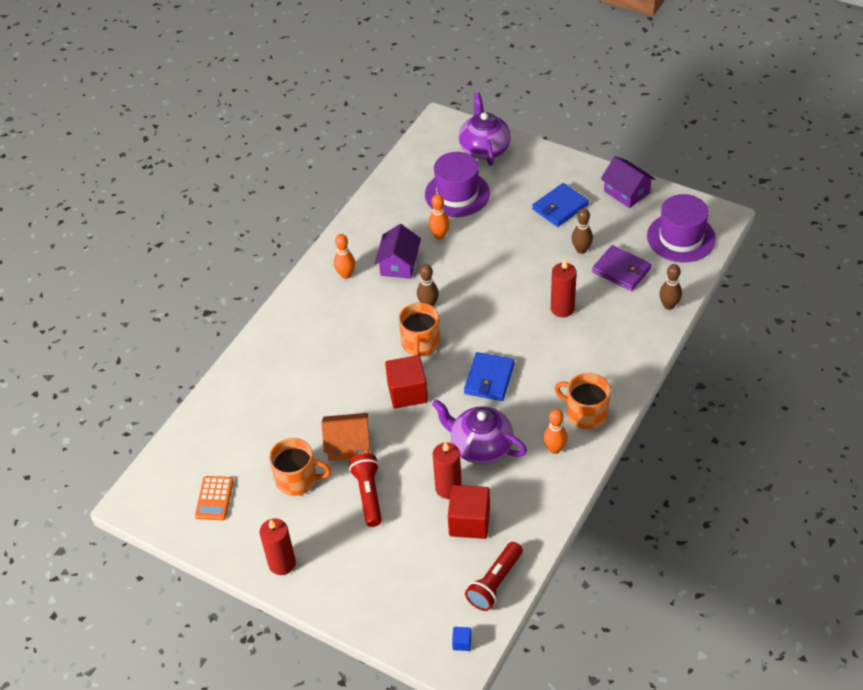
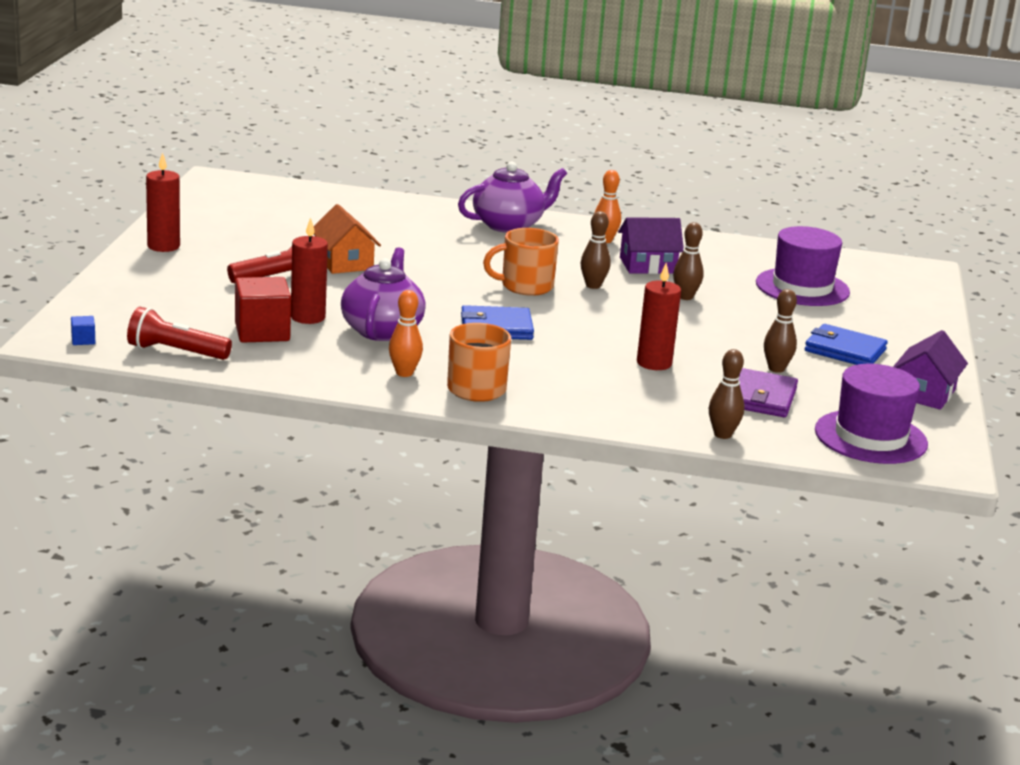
camera: 65 degrees right, 25 degrees down
orange calculator [195,476,234,520] -> none
orange mug [269,438,331,496] -> none
red cube [385,355,428,408] -> none
orange bowling pin [429,194,450,239] -> none
purple teapot [459,93,511,166] -> purple teapot moved to [458,161,567,233]
none -> brown bowling pin [673,222,704,300]

